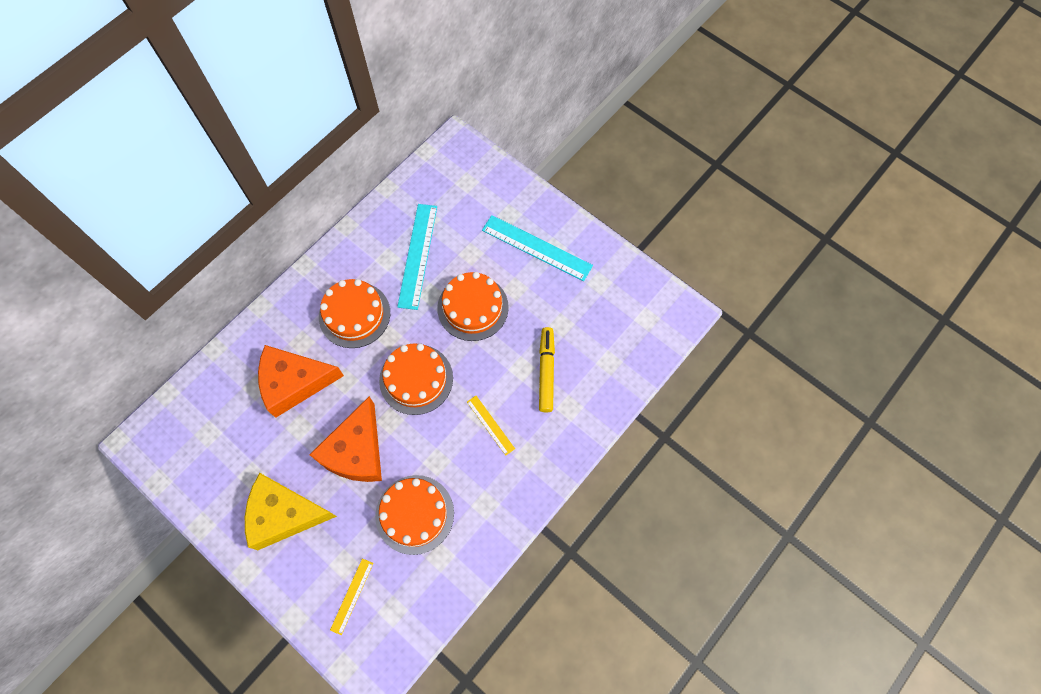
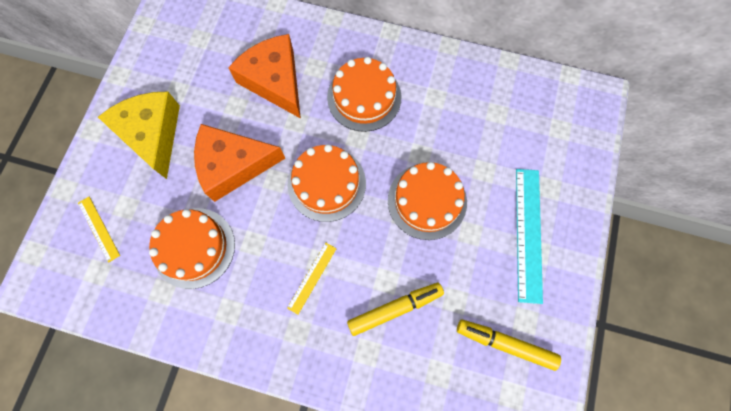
camera: 65 degrees right, 5 degrees up
yellow ruler [330,558,374,635] -> yellow ruler turned 60 degrees clockwise [78,197,120,263]
turquoise ruler [397,204,437,310] -> none
none -> yellow marker [457,320,561,371]

